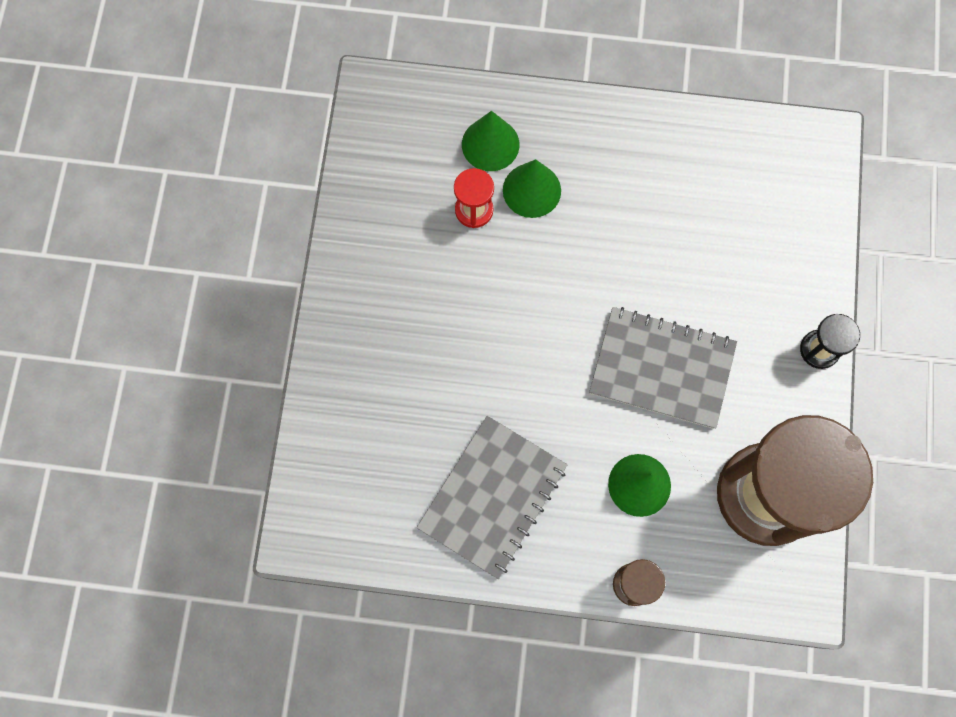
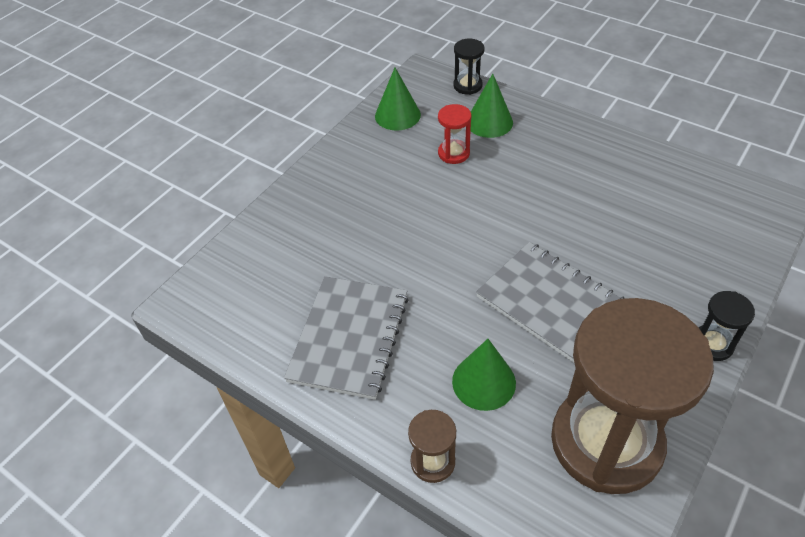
camera: 30 degrees right, 25 degrees down
grey notebook [417,416,568,579] -> grey notebook turned 45 degrees counterclockwise [284,276,408,400]
green cone [503,159,561,218] -> green cone moved to [375,68,421,131]
none -> black hourglass [453,39,484,95]

